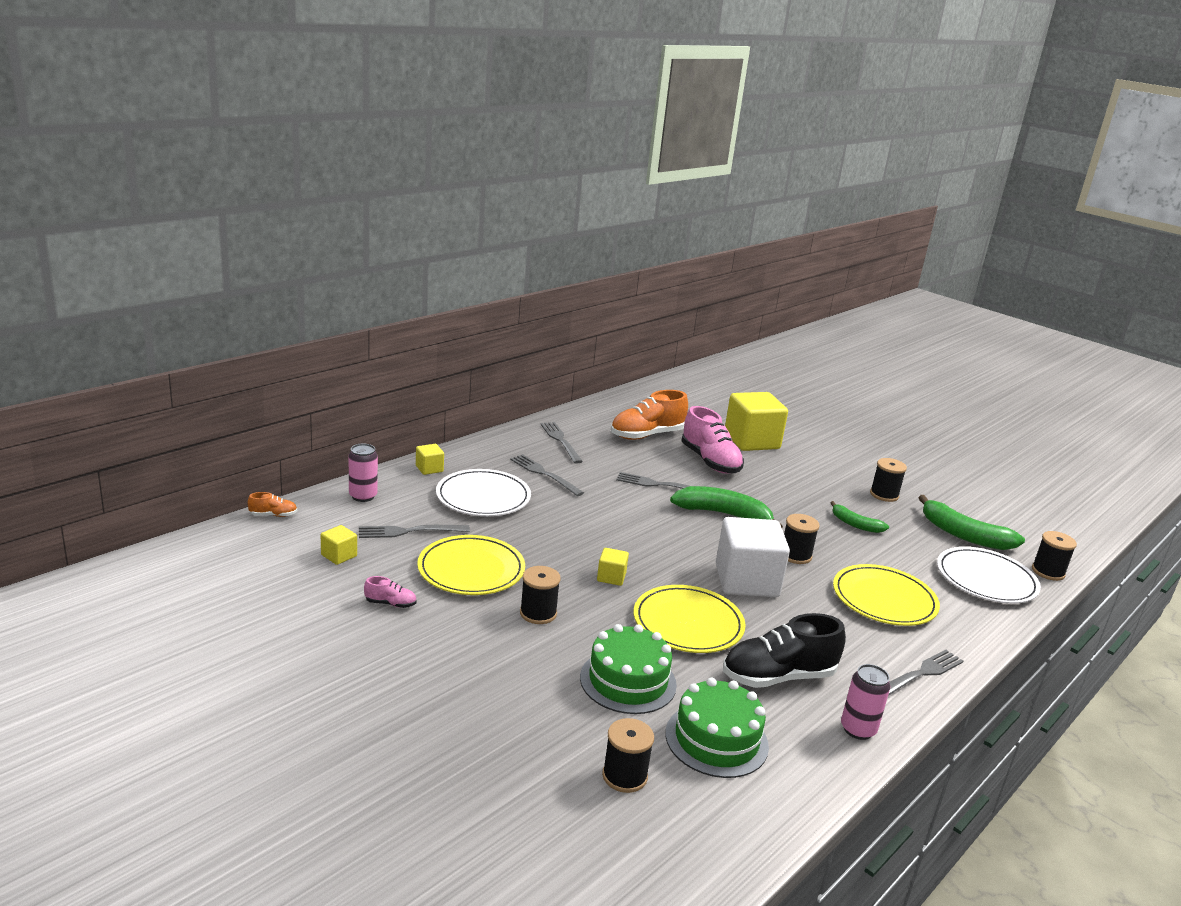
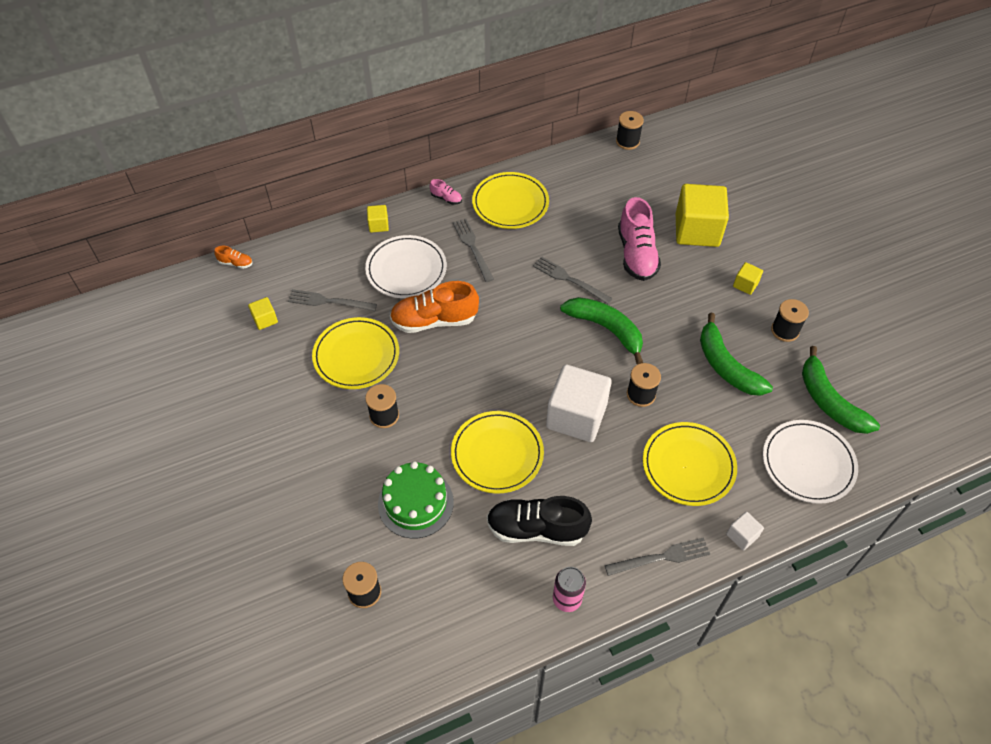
camera: 25 degrees right, 30 degrees up
pink can [349,444,378,502] -> none
pink shoe [364,576,416,608] -> pink shoe moved to [430,179,462,205]
grey fork [540,422,583,464] -> yellow plate [472,172,549,229]
yellow cube [597,548,629,586] -> yellow cube moved to [733,262,763,295]
orange shoe [611,390,688,440] -> orange shoe moved to [390,281,479,333]
green cake [665,678,769,778] -> none
green banana [830,501,889,533] -> green banana [700,313,773,396], size x1.72
black spool [1032,531,1077,581] -> black spool moved to [616,111,644,150]
none -> white cube [726,512,764,551]

